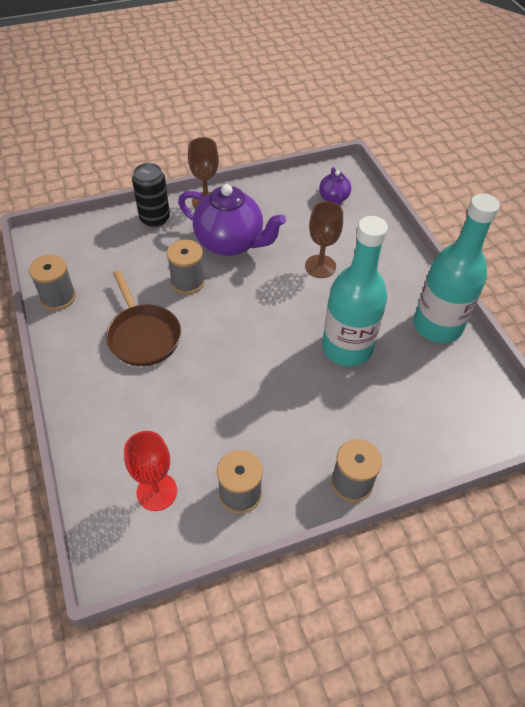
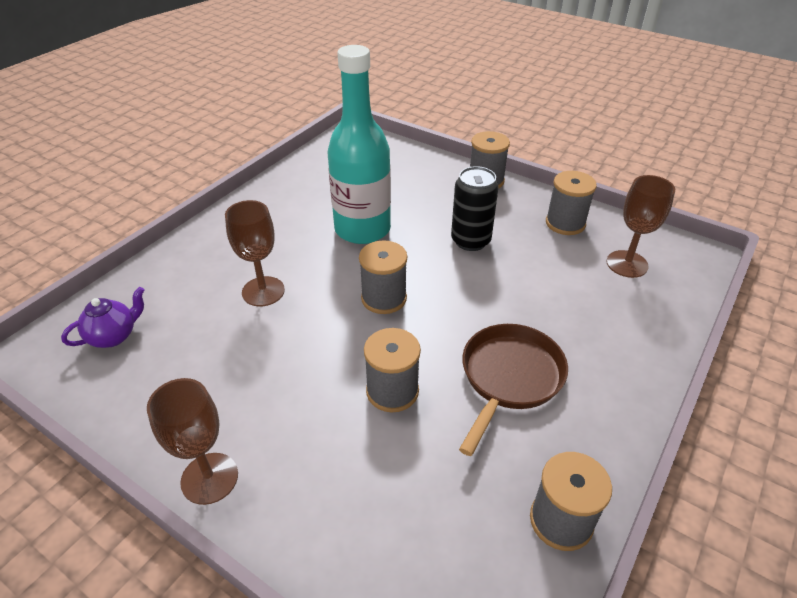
camera: 125 degrees left, 10 degrees down
red goblet [124,431,177,511] -> brown goblet [607,175,675,278]
black can [132,163,170,227] -> black can moved to [451,166,499,251]
purple teapot [178,184,286,256] -> none
turquoise bottle [414,193,500,343] -> none
none -> grey spool [359,240,407,314]

